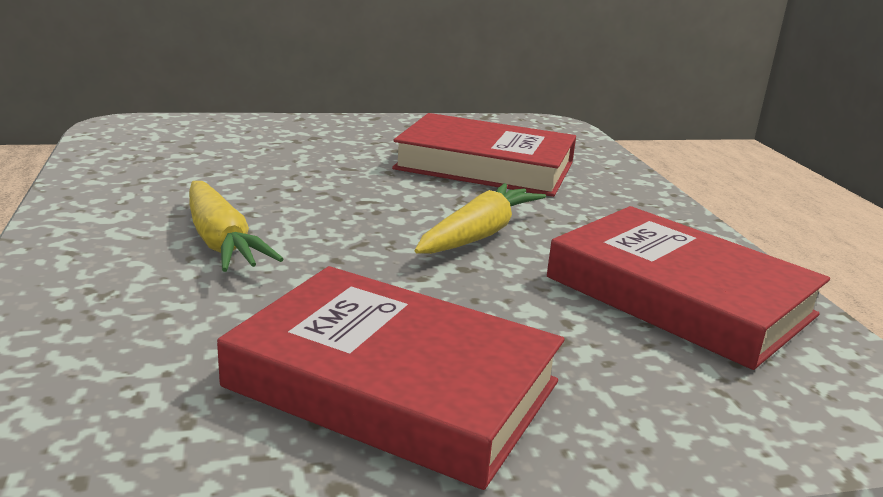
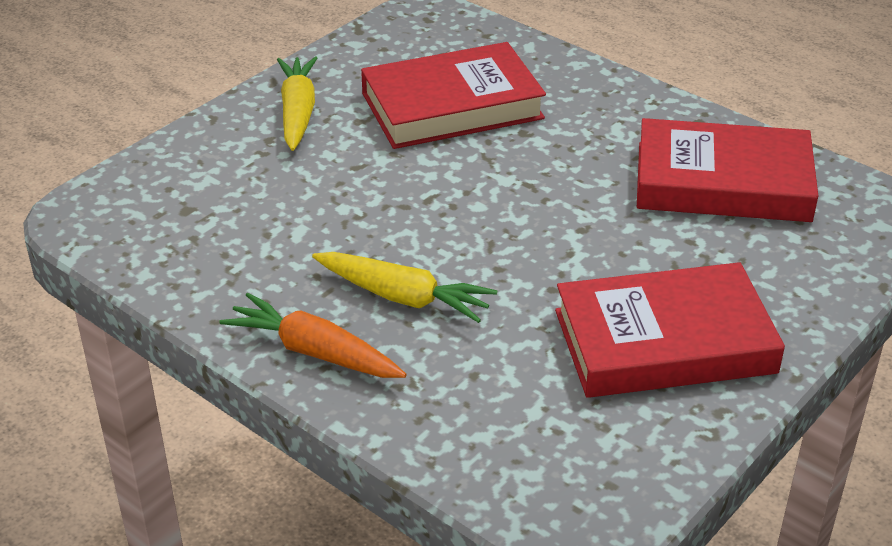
camera: 35 degrees left, 15 degrees up
yellow carrot [415,183,546,254] -> yellow carrot moved to [277,56,317,151]
none -> orange carrot [219,293,406,378]

